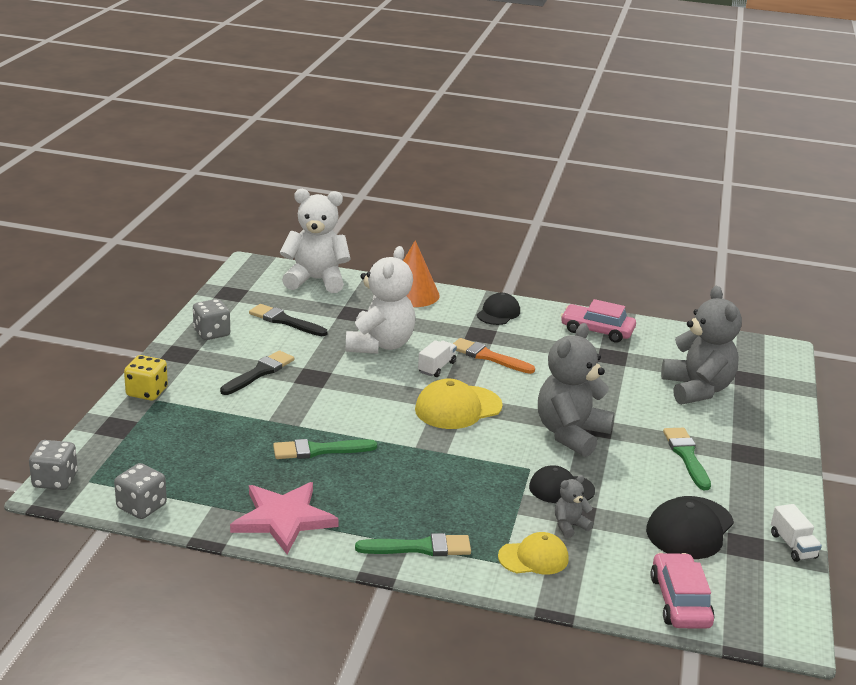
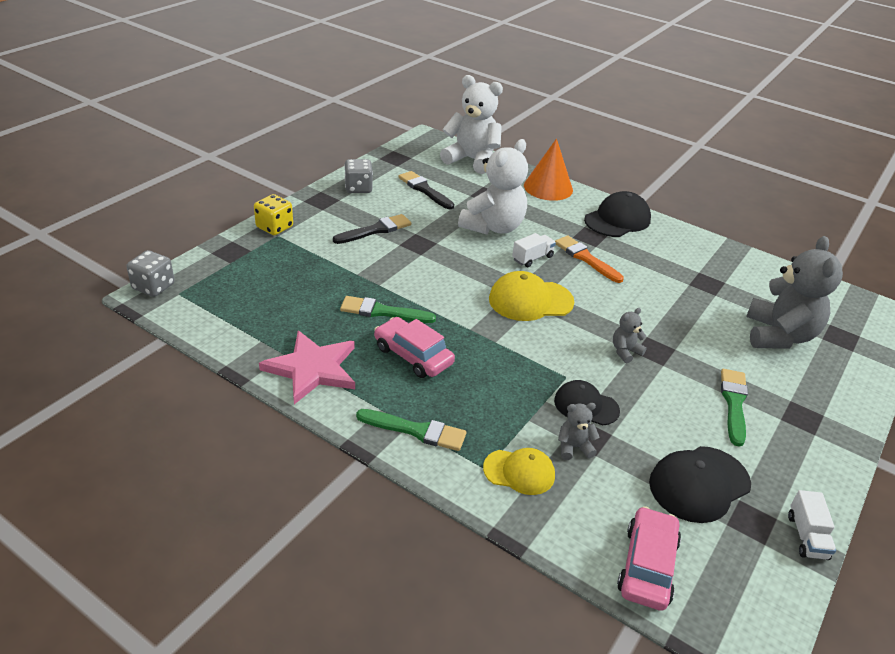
camera: 20 degrees right, 10 degrees up
grey dice [114,463,167,519] -> none
black cap [477,293,520,325] -> black cap [584,191,651,237], size x1.51
grey teddy bear [538,323,614,457] -> grey teddy bear [613,308,647,363], size x0.44
pink car [561,299,636,343] -> pink car moved to [374,317,455,378]

